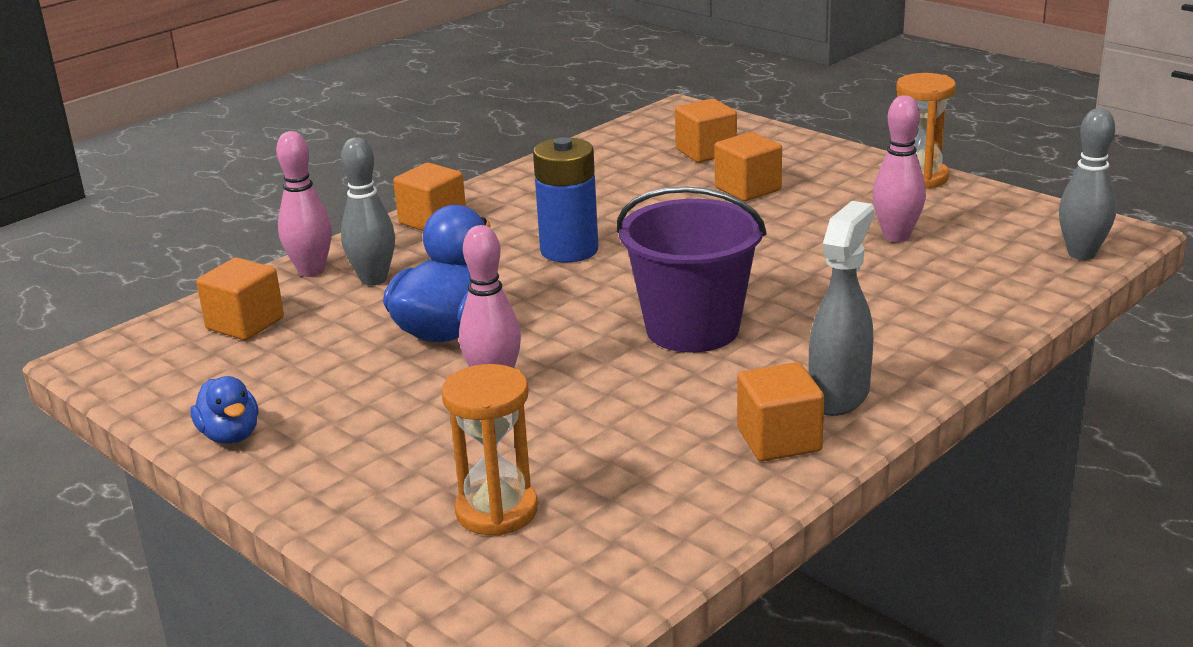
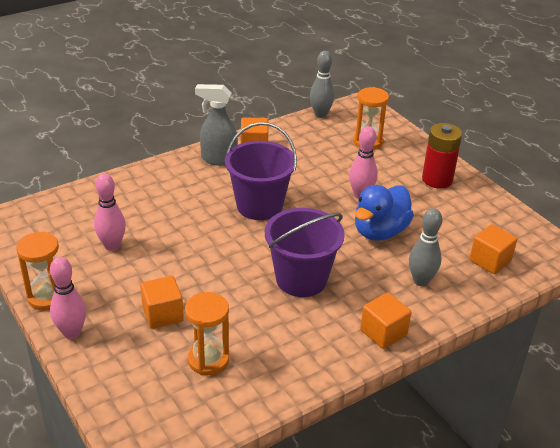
camera: 170 degrees left, 10 degrees up
blue duck [190,376,258,444] -> none
pink bowling pin [276,131,332,277] -> pink bowling pin moved to [50,257,86,339]
blue battery [533,137,598,262] -> purple bucket [265,208,345,297]
orange cube [675,98,737,163] -> none
grey spray bottle [809,201,874,416] -> grey spray bottle turned 60 degrees clockwise [195,84,238,166]
grey bowling pin [1059,108,1116,260] -> grey bowling pin moved to [310,51,335,118]
none -> orange hourglass [185,292,229,375]
none -> red battery [422,123,462,189]

